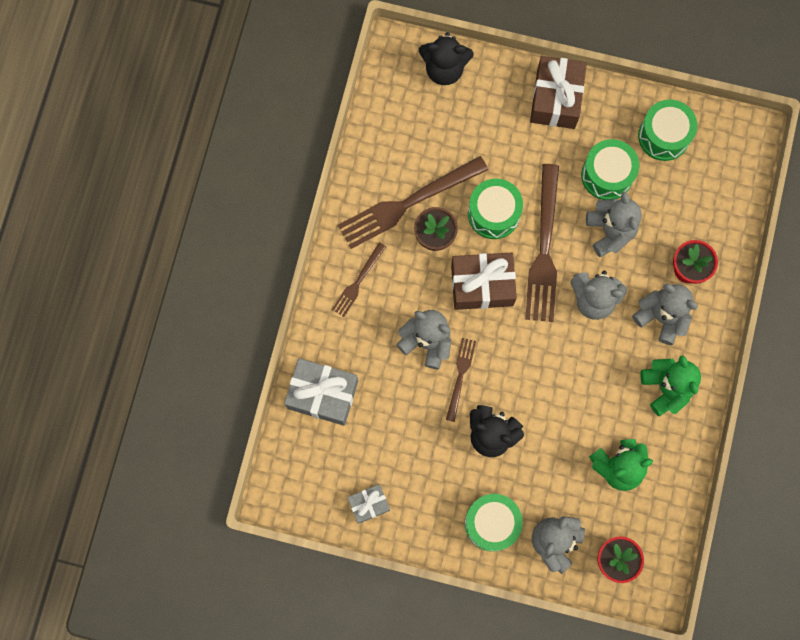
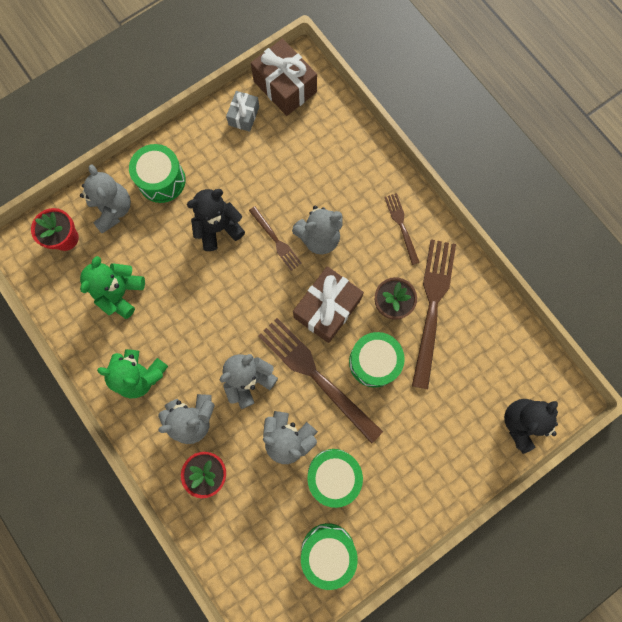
camera: 130 degrees right, 0 degrees up
grey gift [284,358,358,426] -> none
brown gift [530,56,587,129] -> brown gift moved to [251,39,317,116]

